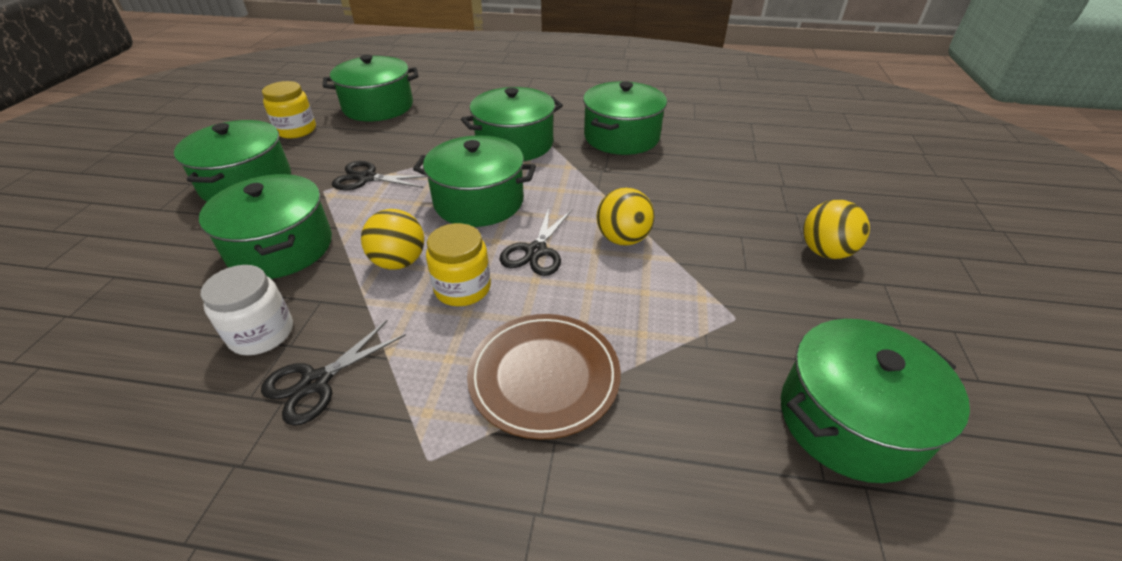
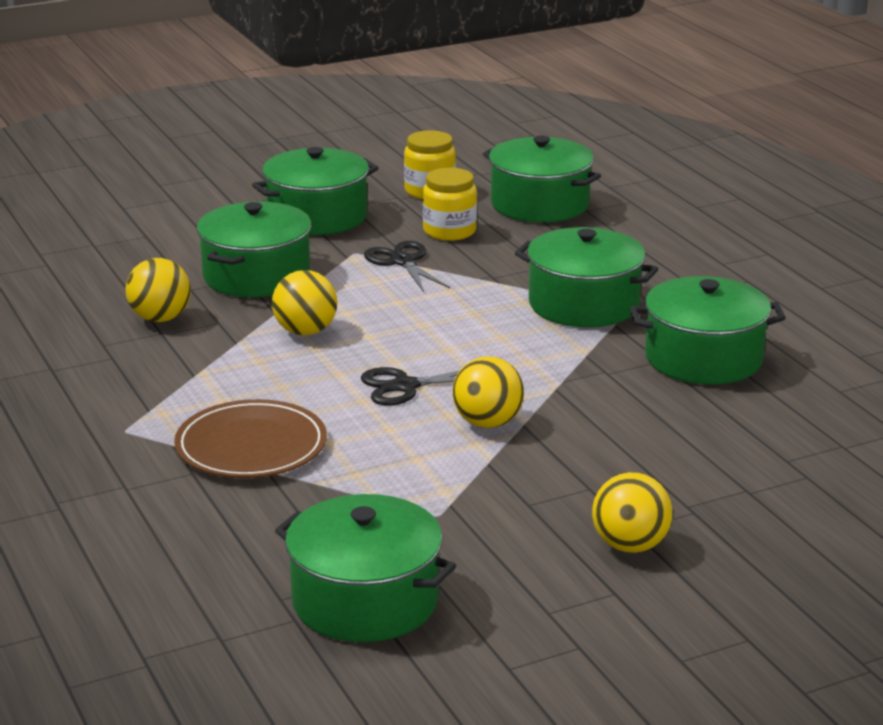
camera: 55 degrees right, 15 degrees down
white jar [201,265,293,355] -> yellow ball [126,258,191,322]
black scissors [261,320,406,426] -> none
green pot [413,135,536,227] -> none
yellow jar [426,223,491,306] -> yellow jar moved to [423,168,477,241]

